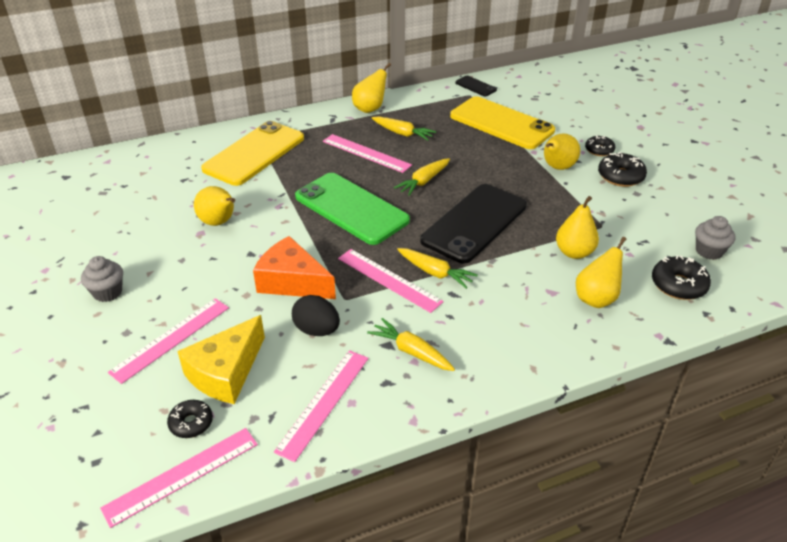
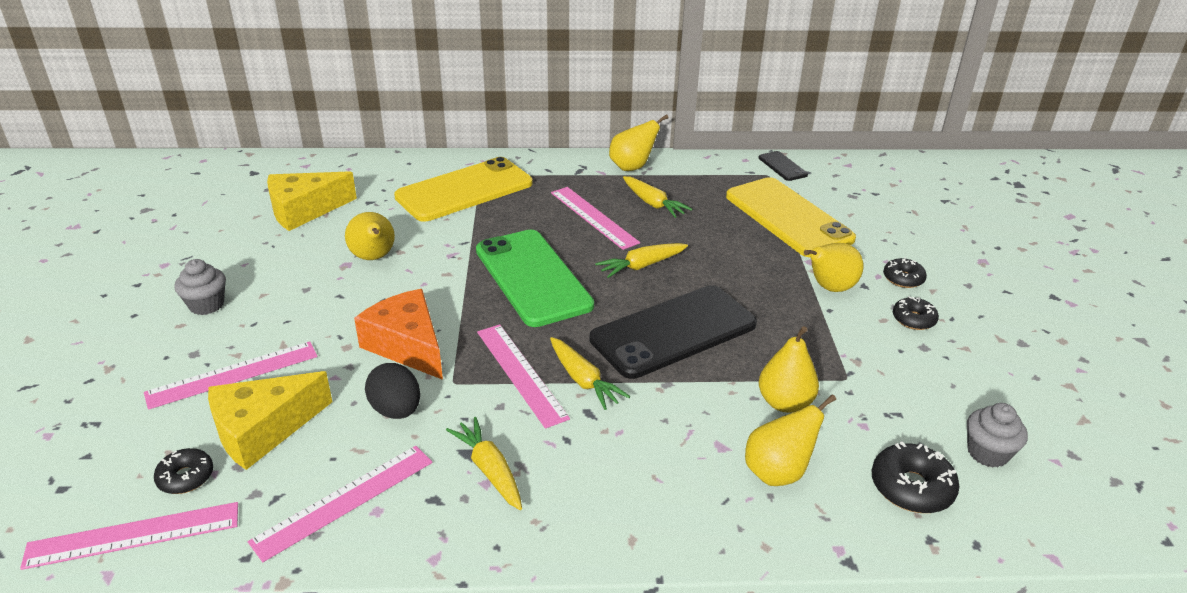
camera: 20 degrees right, 5 degrees down
black donut [598,152,647,187] -> black donut [893,296,939,330], size x0.66
none -> yellow cheese [267,171,357,231]

